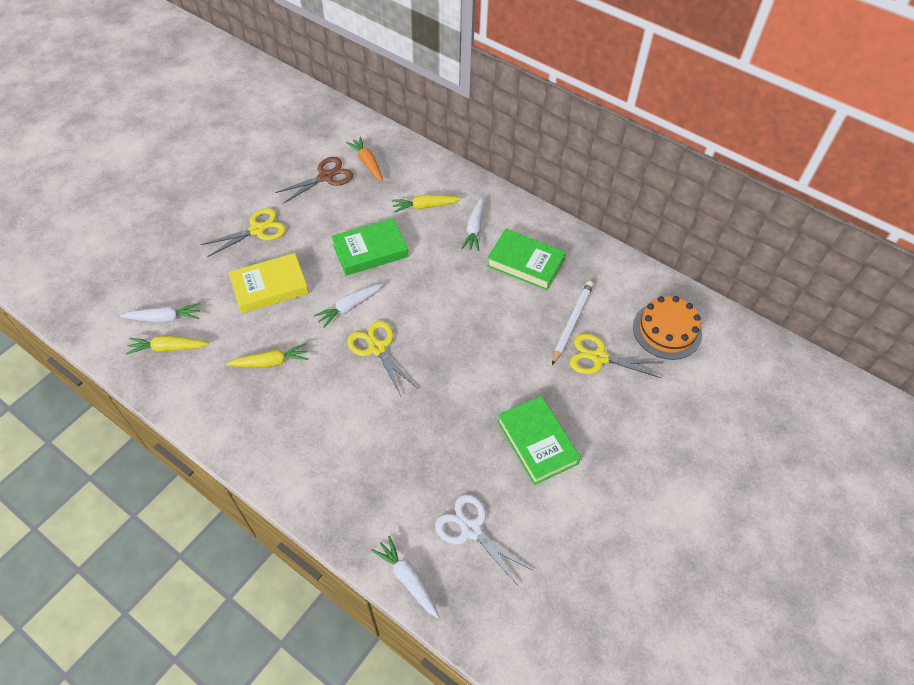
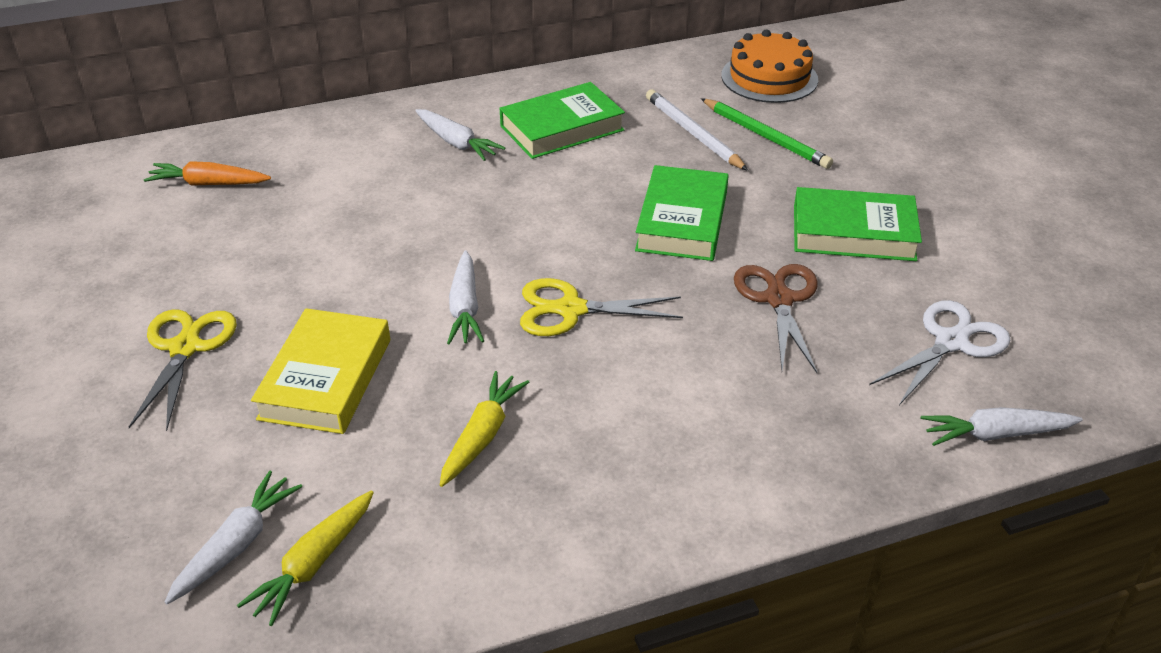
camera: 55 degrees left, 15 degrees down
brown scissors [275,157,353,204] -> brown scissors moved to [734,264,818,373]
green book [331,218,409,276] -> green book moved to [635,165,729,261]
yellow carrot [391,195,462,213] -> none
white scissors [435,495,533,587] -> white scissors turned 150 degrees clockwise [869,300,1010,405]
yellow scissors [570,333,662,378] -> green pencil [701,98,833,169]

